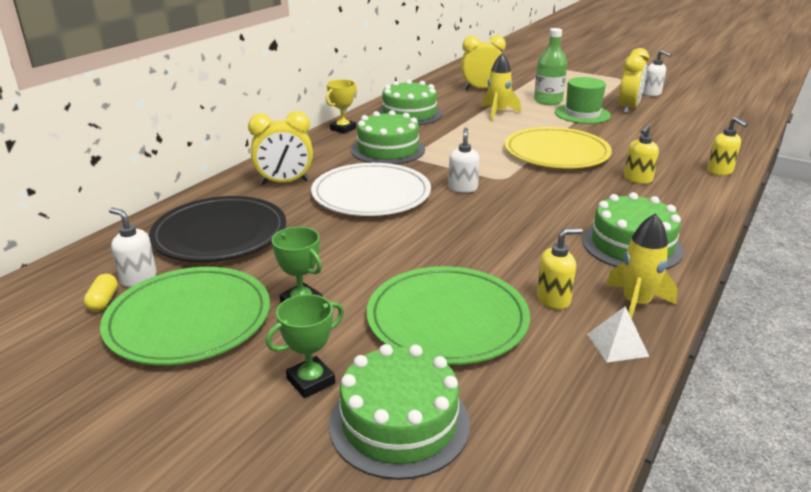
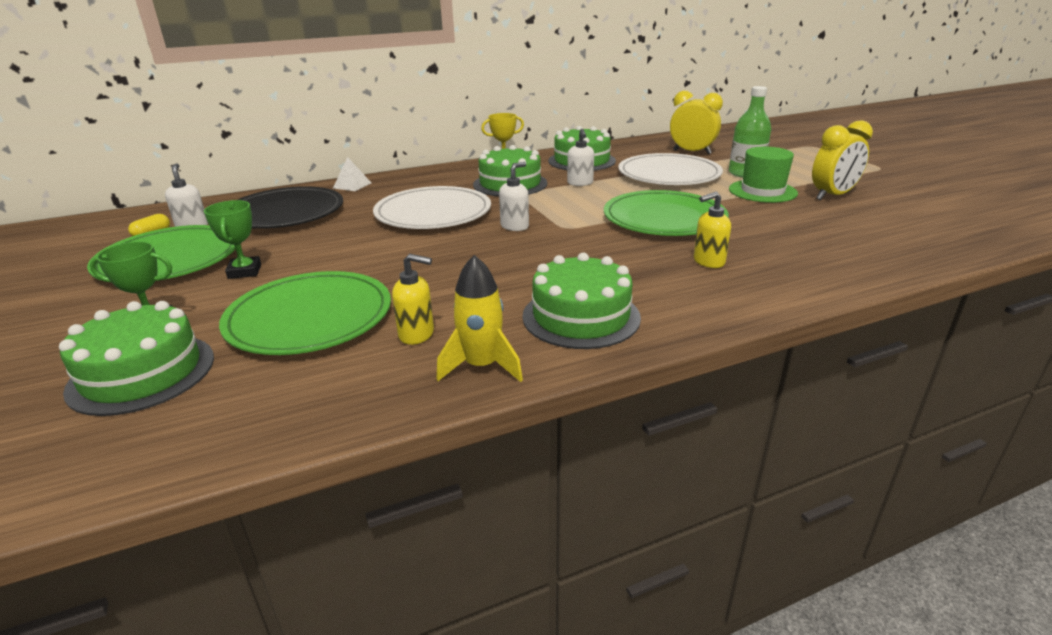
camera: 35 degrees right, 0 degrees up
yellow clock [248,111,313,185] -> none
yellow rocket [482,53,521,121] -> white plate [618,153,723,185]
yellow plate [505,127,612,168] -> green plate [604,190,729,236]
white pyramid [587,306,649,363] -> white pyramid moved to [333,157,371,191]
white soap dispenser [643,50,672,96] -> white soap dispenser moved to [567,129,594,186]
yellow soap dispenser [707,117,748,175] -> none

